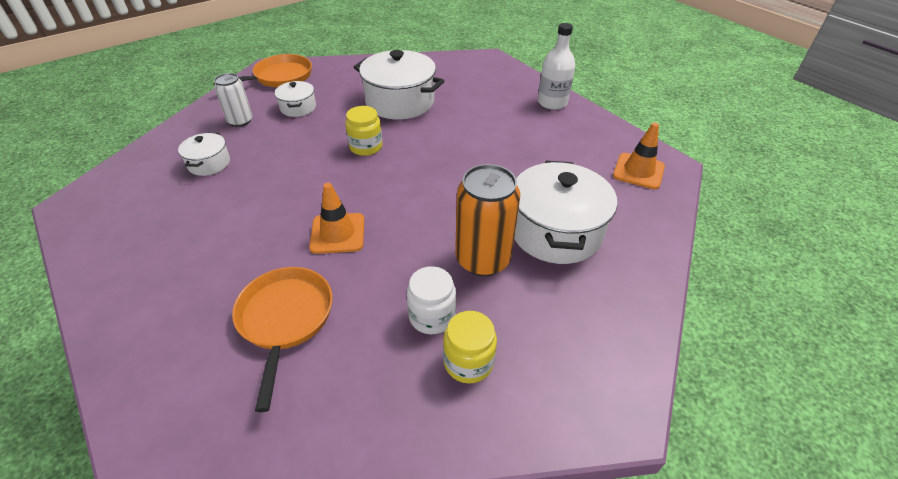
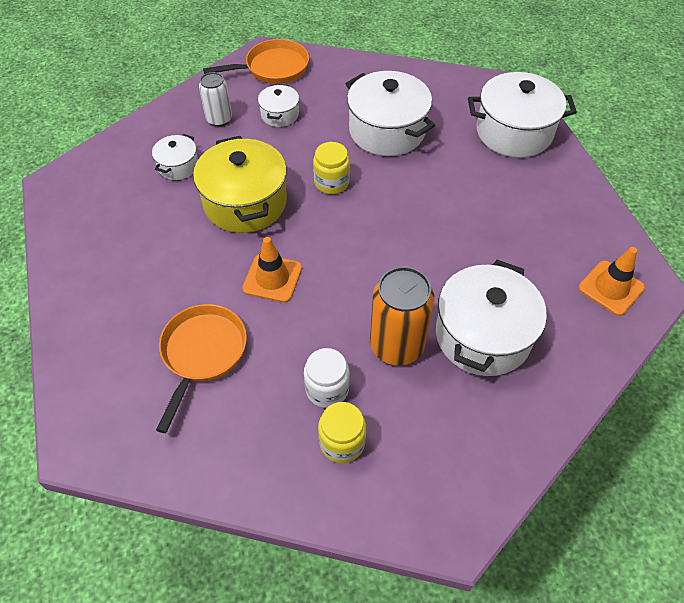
camera: 20 degrees right, 10 degrees up
white bottle [537,23,575,110] -> none
none -> yellow pot [193,136,287,233]
none -> white pot [468,72,577,158]

